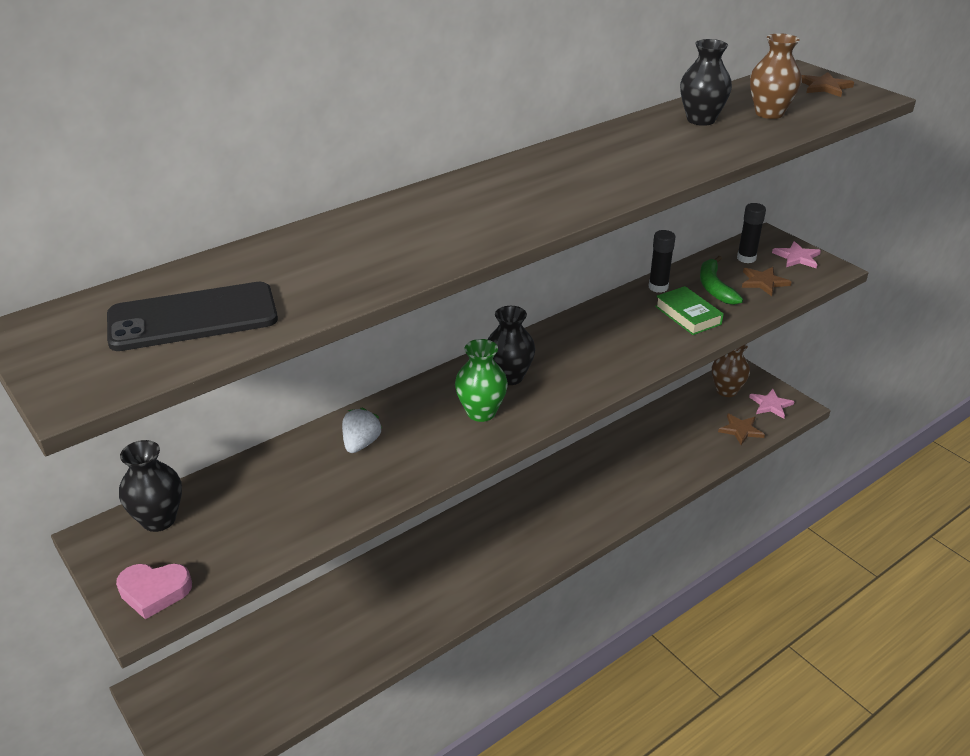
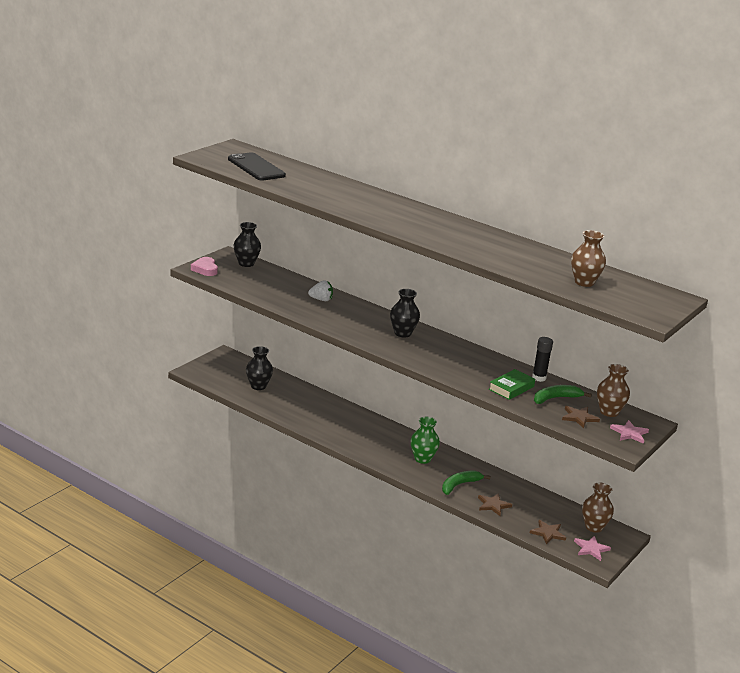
camera: 70 degrees right, 10 degrees down
green vase [455,339,508,422] -> green vase moved to [411,417,440,464]
black vase [680,39,732,126] -> black vase moved to [246,346,273,390]
black glue stick [737,203,766,263] -> brown vase [597,364,630,417]
brown star [801,72,854,97] -> brown star moved to [478,493,512,516]
none -> green banana [442,470,490,495]

